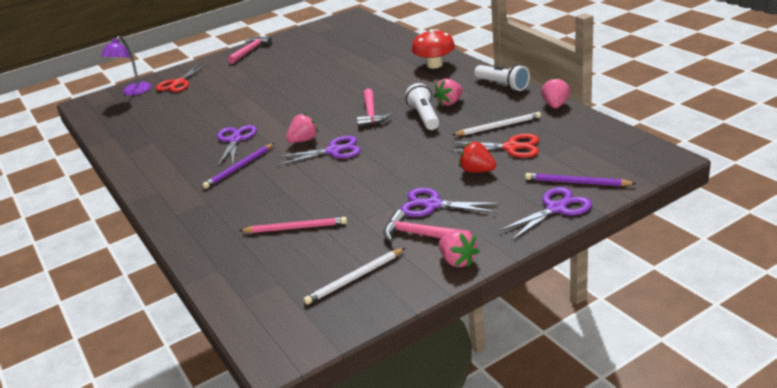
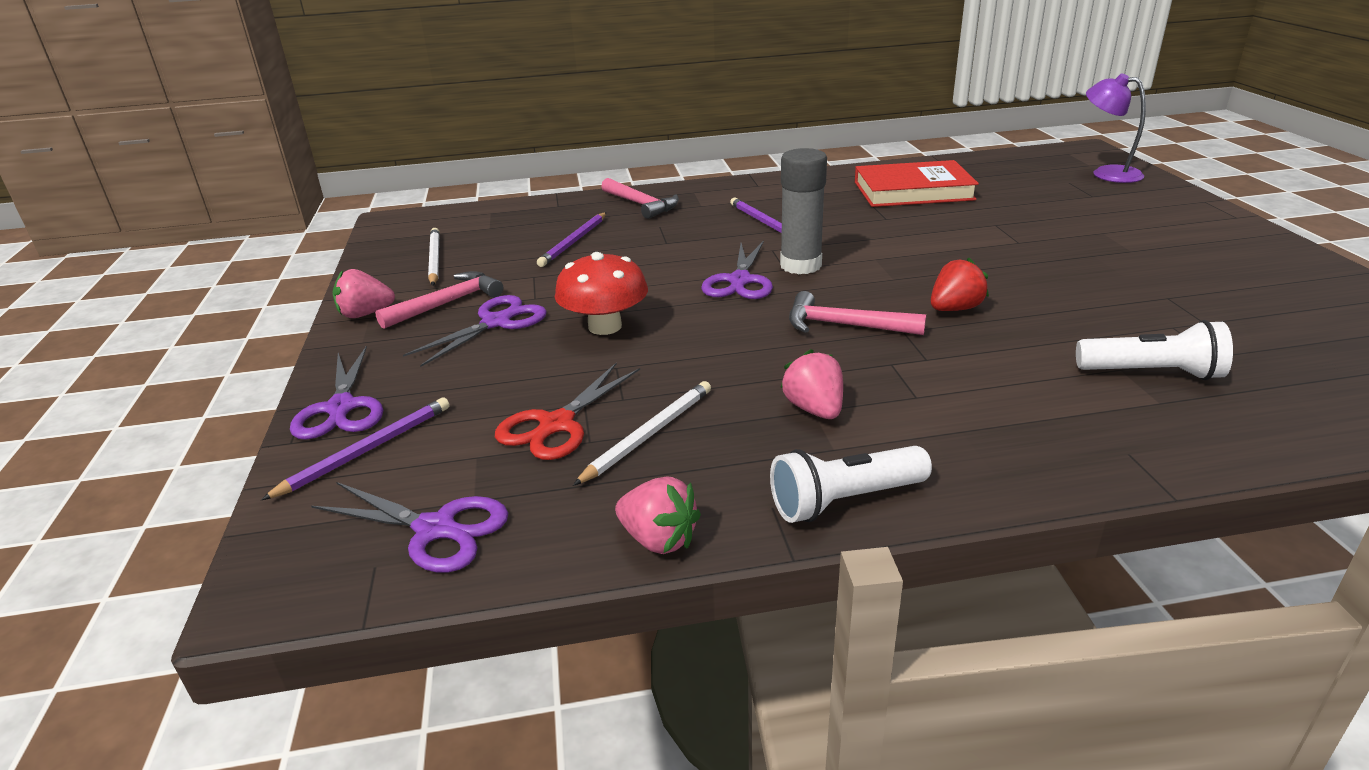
camera: 110 degrees right, 0 degrees up
red scissors [156,63,209,92] -> none
purple scissors [217,125,257,166] -> purple scissors moved to [311,482,509,573]
pink hammer [228,36,272,64] -> pink hammer moved to [601,178,679,219]
pink pencil [239,217,347,233] -> purple pencil [537,212,606,267]
pink strawberry [286,113,319,143] -> grey glue stick [780,148,827,274]
white flashlight [405,83,439,130] -> white flashlight moved to [1076,320,1233,380]
red mushroom [412,29,455,69] -> red mushroom moved to [555,252,648,335]
white pencil [453,112,541,136] -> white pencil turned 150 degrees counterclockwise [573,381,711,486]
red strawberry [459,142,496,173] -> red strawberry moved to [931,257,989,311]
none -> red book [855,160,979,207]

